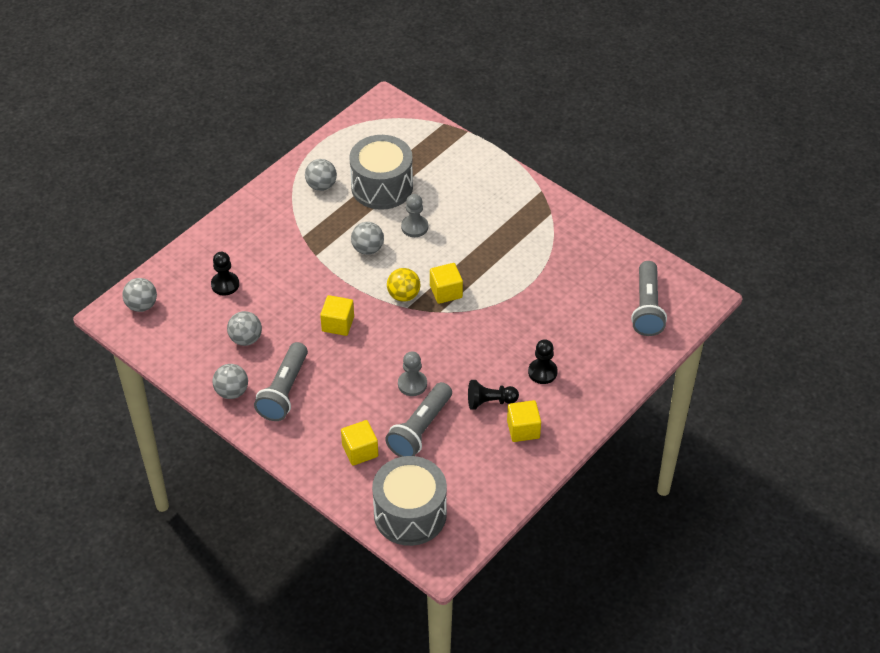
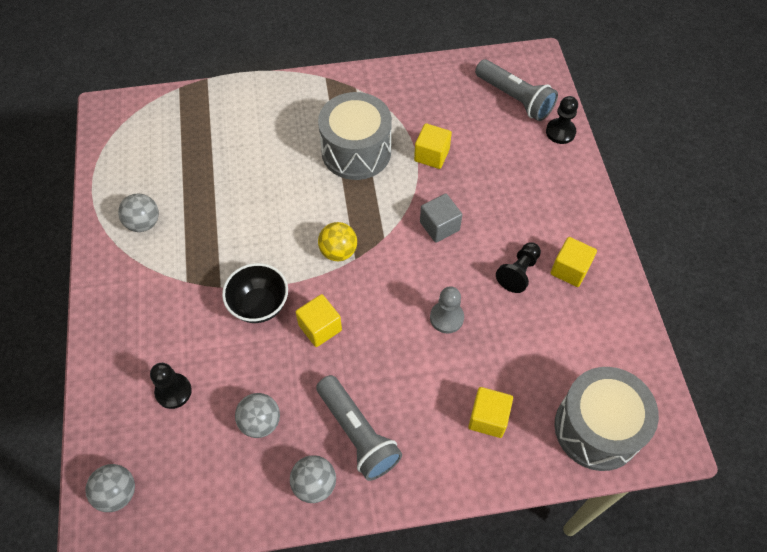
camera: 50 degrees left, 10 degrees up
grey drum [349,135,413,210] -> grey drum moved to [318,92,392,180]
grey ball [351,222,384,255] -> none
grey flashlight [385,382,452,457] -> none
grey pawn [401,194,428,237] -> none
yellow cube [430,263,463,304] -> yellow cube moved to [414,123,452,169]
black pawn [528,339,558,384] -> black pawn moved to [546,96,578,144]
none -> black bowl [222,263,288,323]
none -> grey cube [420,193,462,243]

